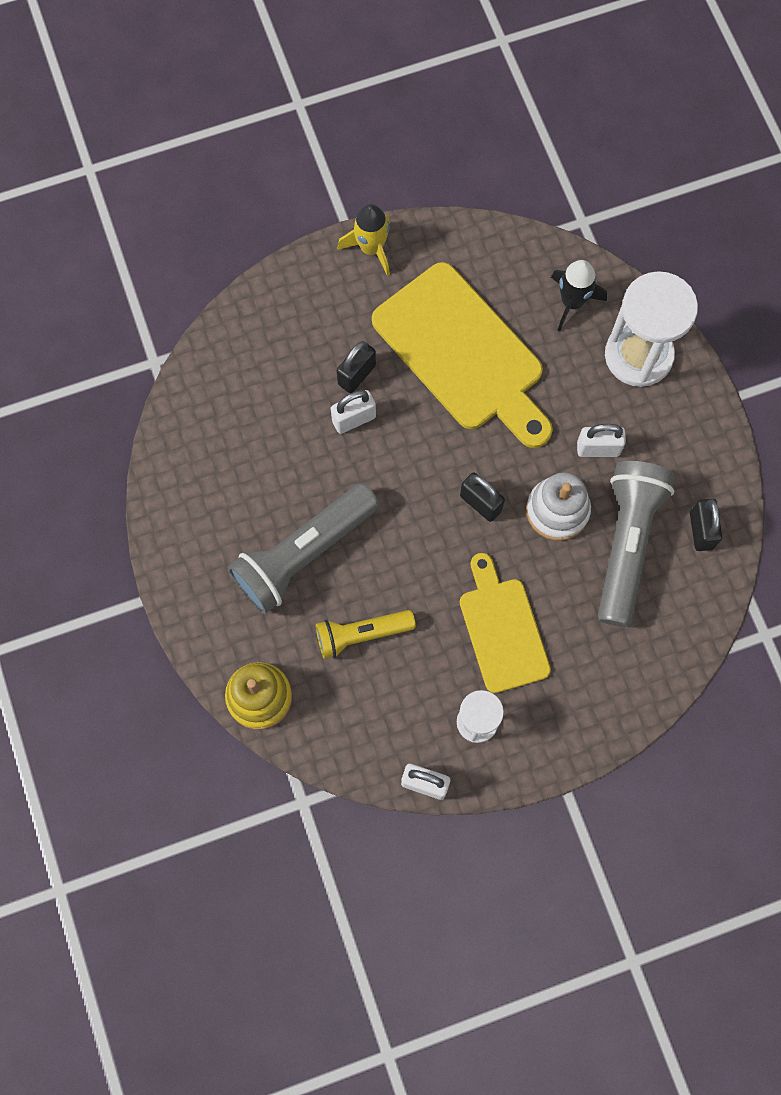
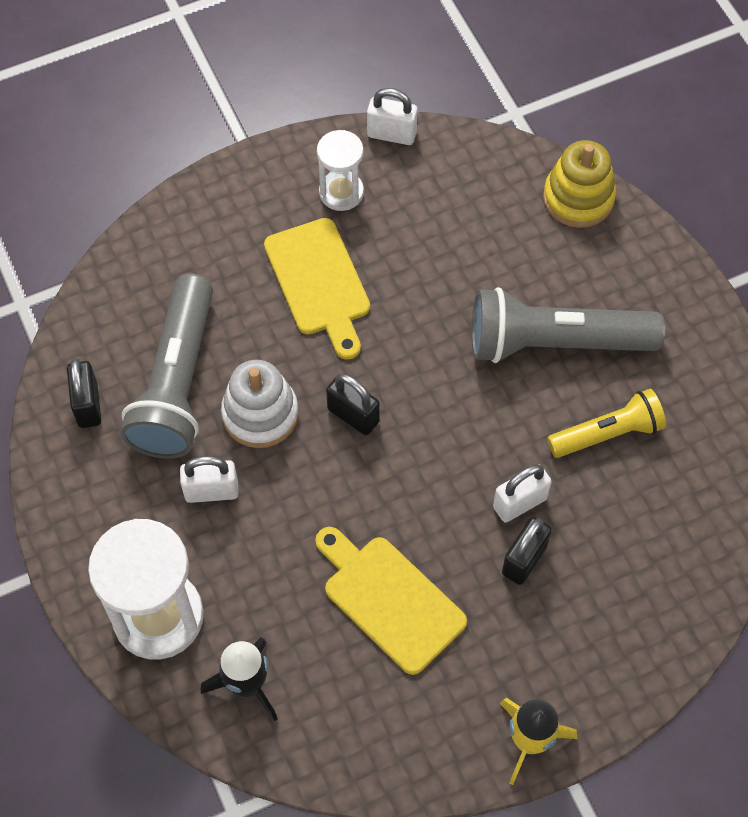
camera: 175 degrees right, 10 degrees down
grey flashlight [228,483,380,614] -> grey flashlight turned 135 degrees counterclockwise [472,287,665,363]
yellow flashlight [316,610,416,659] -> yellow flashlight moved to [547,389,666,458]
yellow cutting board [372,262,553,448] -> yellow cutting board [315,527,467,675], size x0.62

